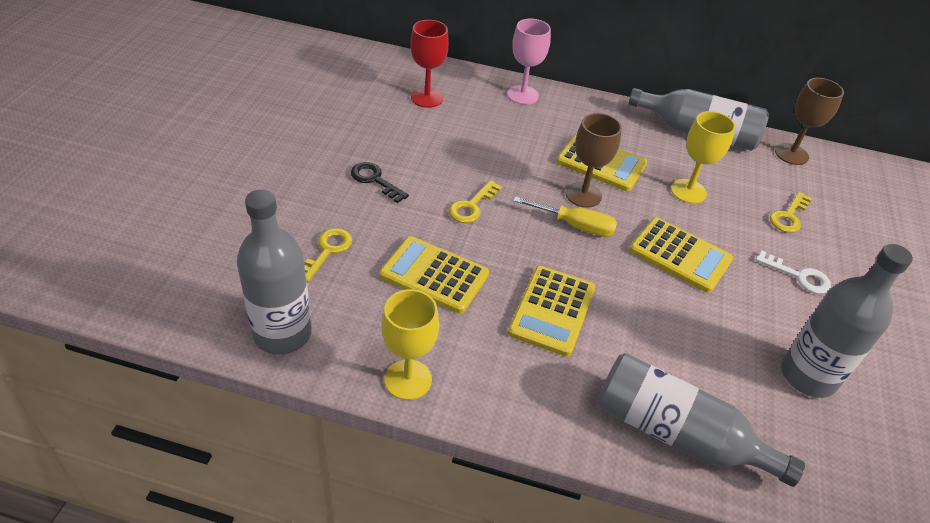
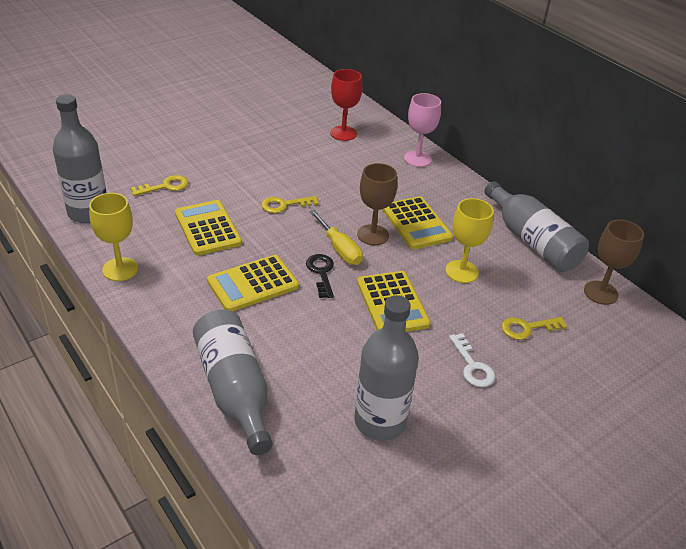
camera: 40 degrees right, 5 degrees down
black key [351,162,409,203] -> black key moved to [306,254,334,298]

